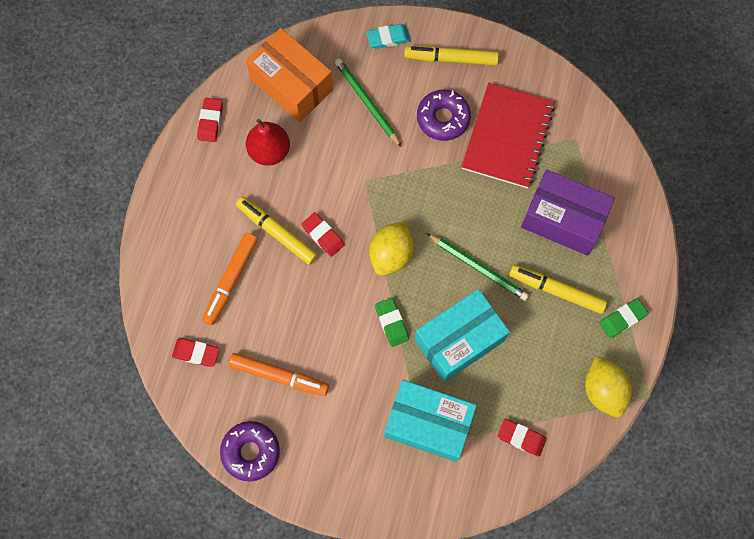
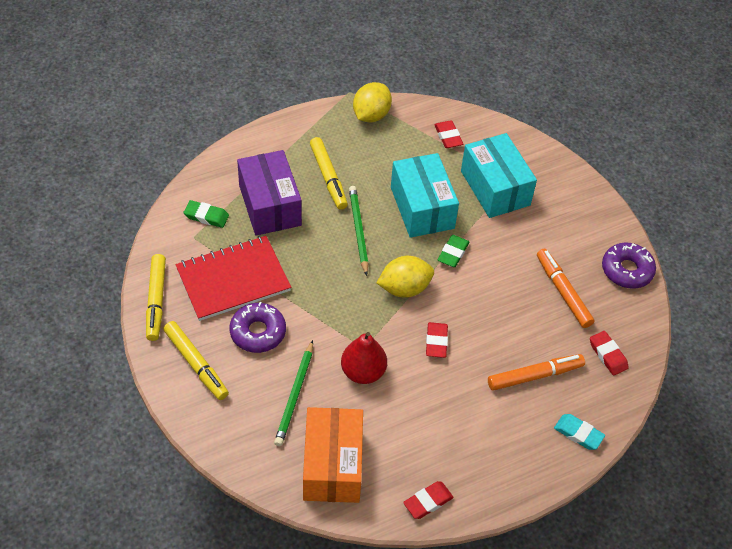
camera: 135 degrees left, 20 degrees down
yellow marker [236,197,318,265] -> yellow marker moved to [146,254,166,341]
red pear [246,119,290,166] -> red pear moved to [341,332,387,384]
turquoise eraser [366,24,411,49] -> turquoise eraser moved to [554,414,605,450]
turquoise box [415,289,510,382] -> turquoise box turned 60 degrees clockwise [391,153,459,238]
green eraser [600,298,649,338] -> green eraser moved to [184,200,229,228]

